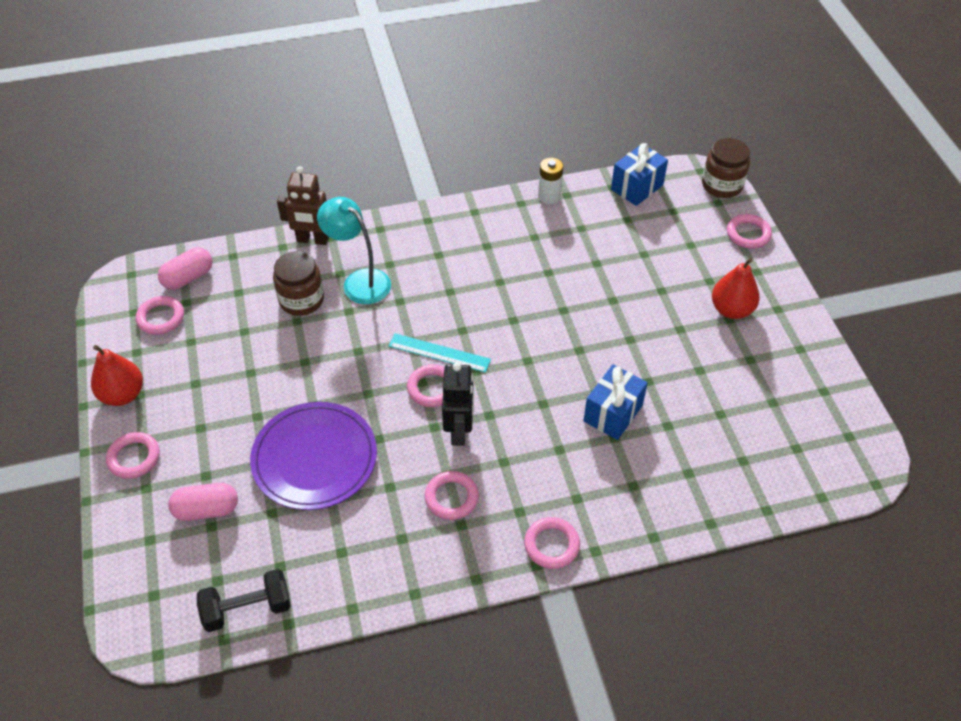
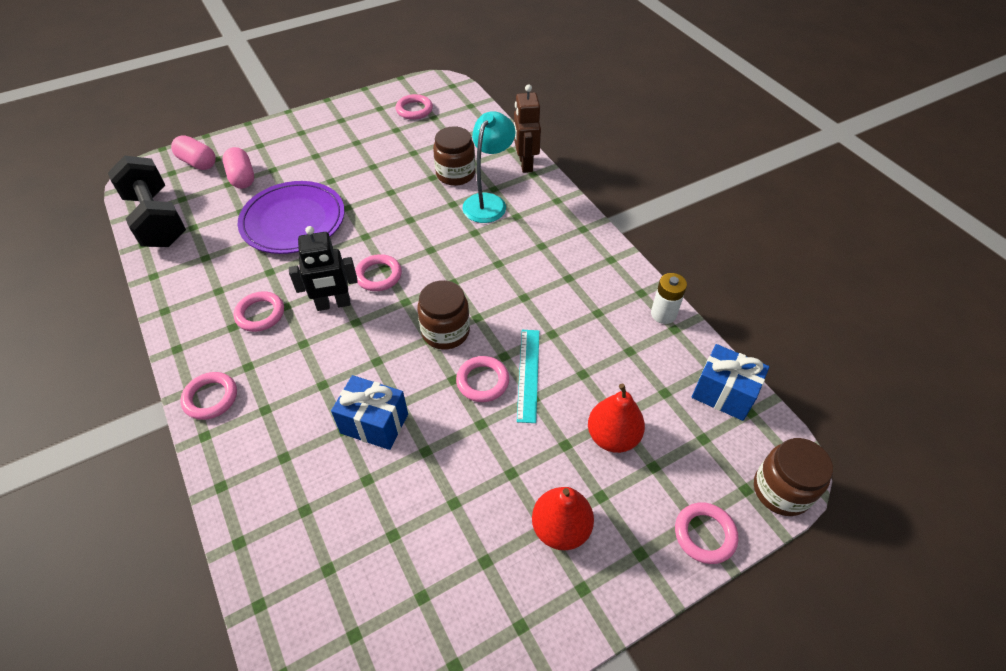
camera: 75 degrees right, 0 degrees up
red pear [91,345,143,406] -> red pear moved to [588,384,645,453]
pink ring [106,432,160,479] -> pink ring moved to [456,356,509,402]
pink capsule [158,247,212,290] -> pink capsule moved to [171,135,216,170]
black dumbbell [197,569,291,632] -> black dumbbell [108,155,186,247], size x1.55
turquoise ruler [389,333,491,373] -> turquoise ruler moved to [517,330,539,423]
none -> brown jar [417,280,470,350]

